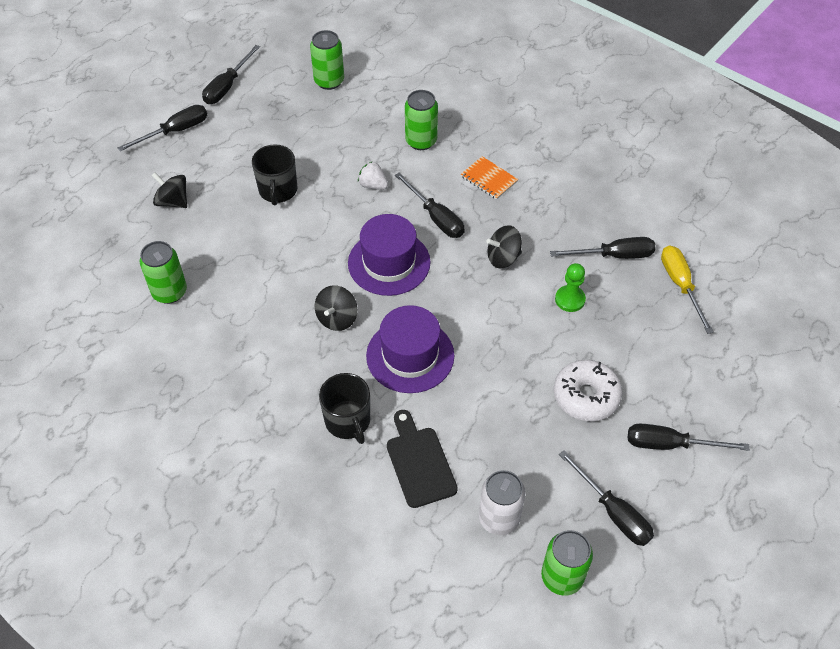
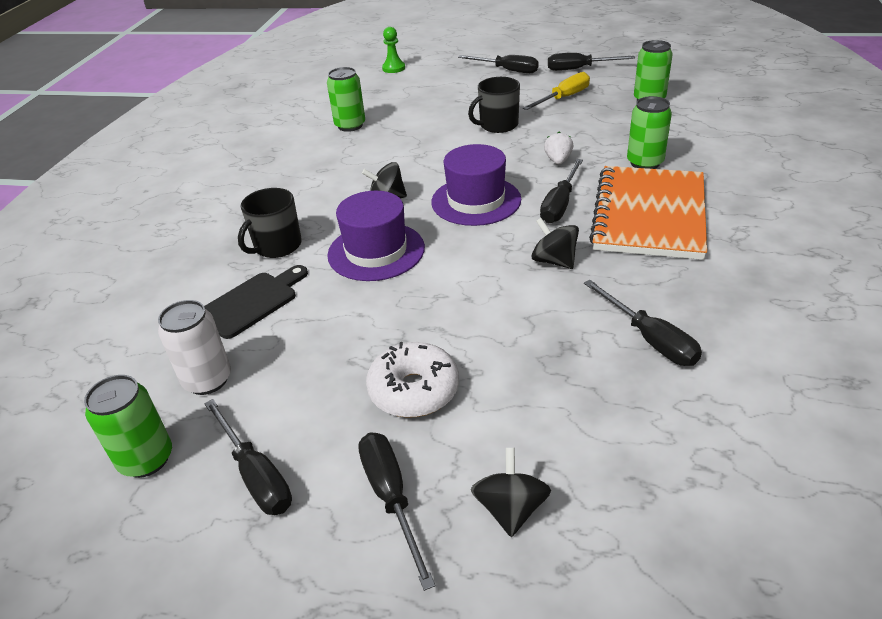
camera: 65 degrees right, 15 degrees down
black spinning top [151,173,187,208] -> black spinning top moved to [471,448,551,537]
orange notebook [461,156,518,200] -> orange notebook [589,166,707,260], size x2.48
green pawn [555,263,586,312] -> green pawn moved to [382,27,405,73]
black screwdriver [559,450,654,546] -> black screwdriver turned 60 degrees counterclockwise [204,399,292,515]
yellow screwdriver [661,245,714,334] -> yellow screwdriver moved to [523,72,590,110]

